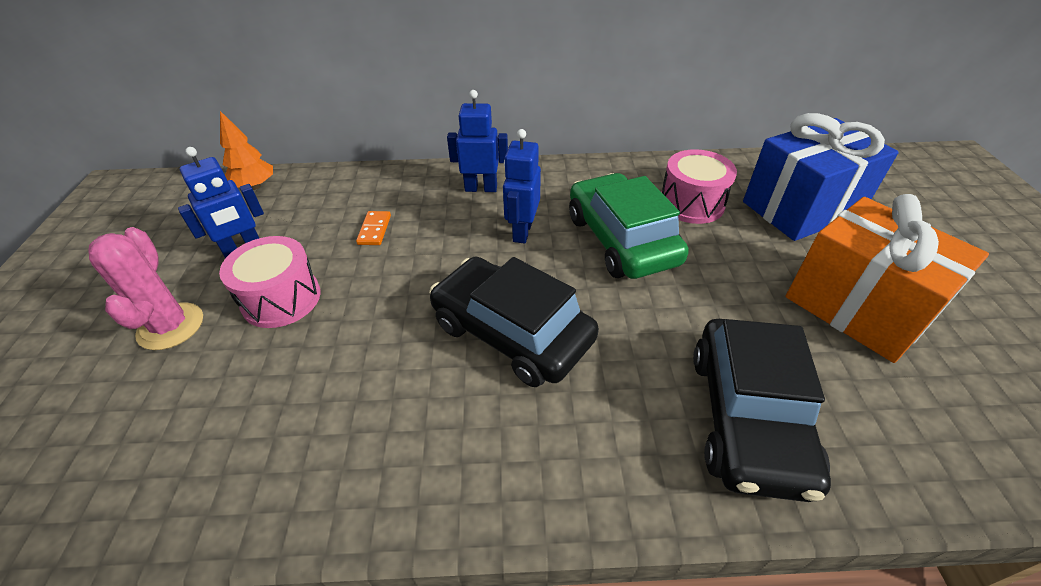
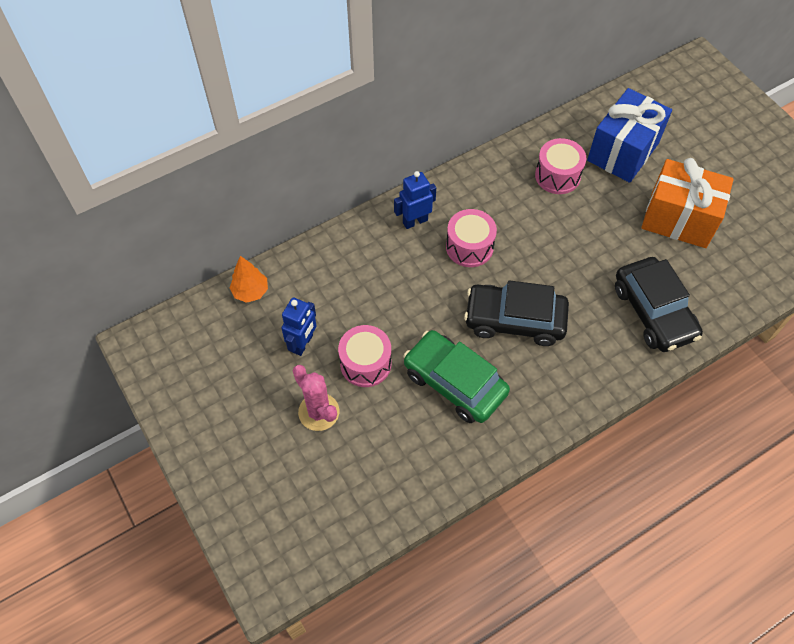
camera: 30 degrees left, 15 degrees up
orange domino [356,211,391,245] -> none
blue robot [503,129,541,244] -> pink drum [446,209,497,267]
green car [569,173,689,279] -> green car moved to [403,330,510,423]

